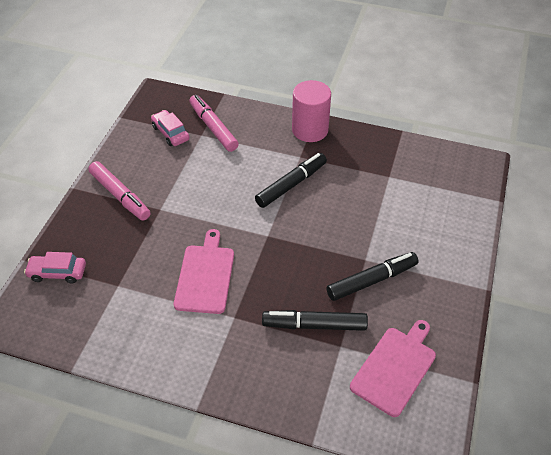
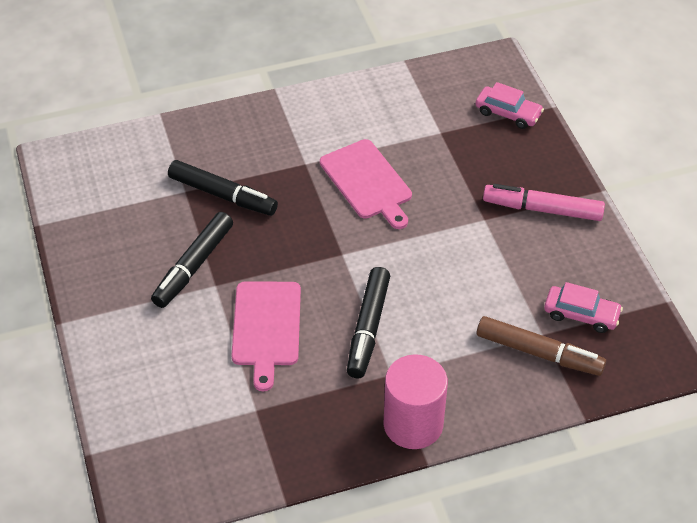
camera: 145 degrees right, 0 degrees up
pink car [24,252,86,284] -> pink car turned 60 degrees clockwise [475,82,544,129]
pink marker [189,95,239,152] -> brown marker [477,316,606,376]
black marker [262,310,368,331] -> black marker turned 60 degrees clockwise [168,160,278,216]
pink cutting board [350,320,436,417] -> pink cutting board moved to [231,281,301,391]

